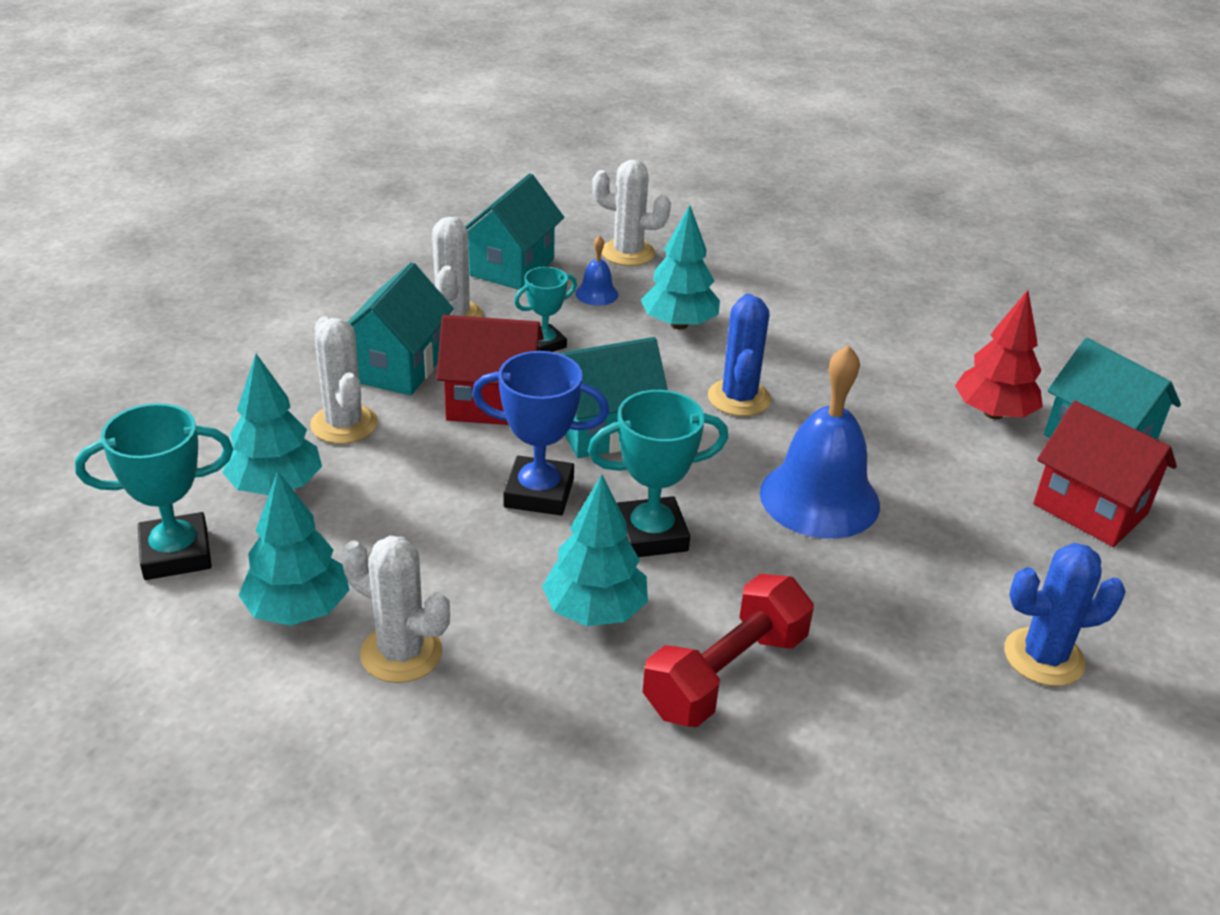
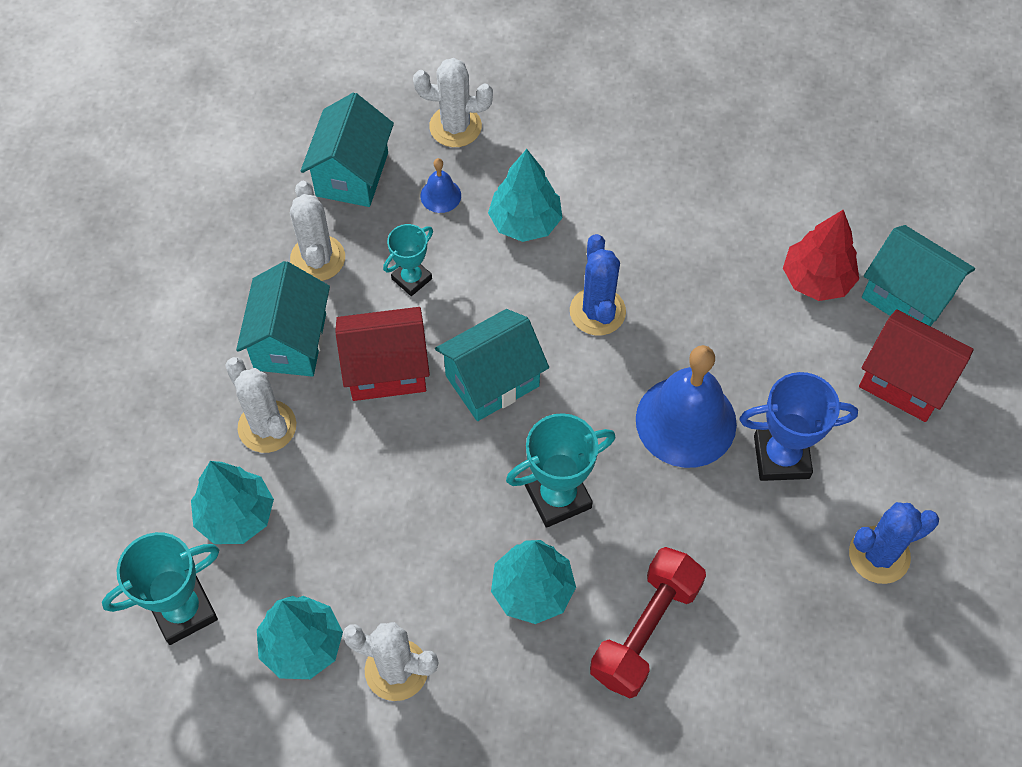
camera: 10 degrees left, 25 degrees up
blue trophy [472,351,609,515] -> blue trophy moved to [739,372,858,481]

